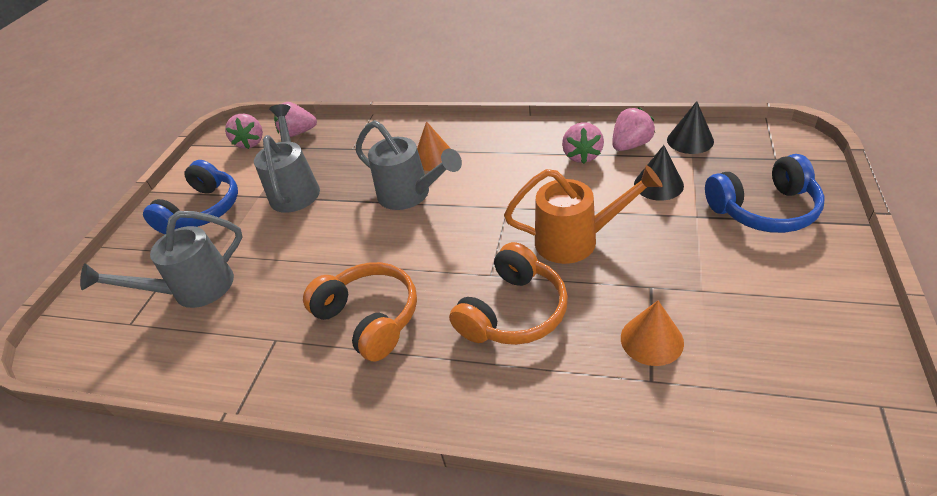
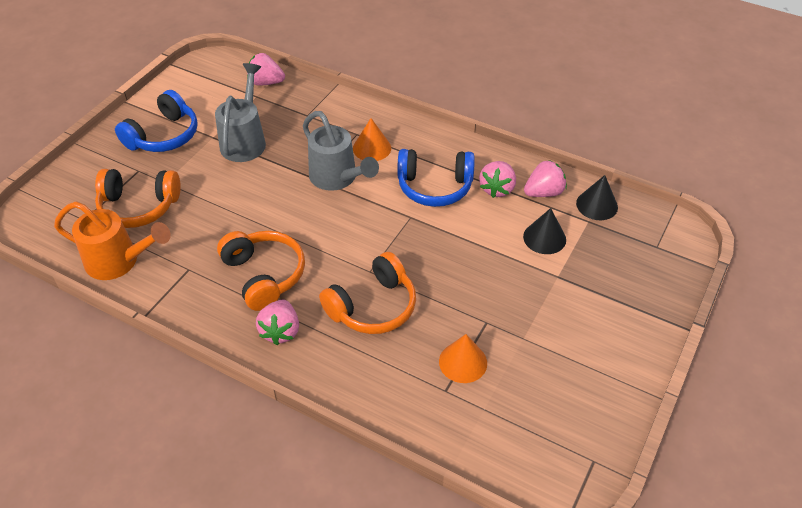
camera: 10 degrees right, 5 degrees up
grey watering can [80,211,243,308] -> orange headphones [95,169,181,228]
pink strawberry [225,114,263,149] -> pink strawberry moved to [256,299,299,345]
orange watering can [504,165,663,264] -> orange watering can moved to [54,201,171,280]
blue headphones [705,154,825,233] -> blue headphones moved to [397,149,475,207]

